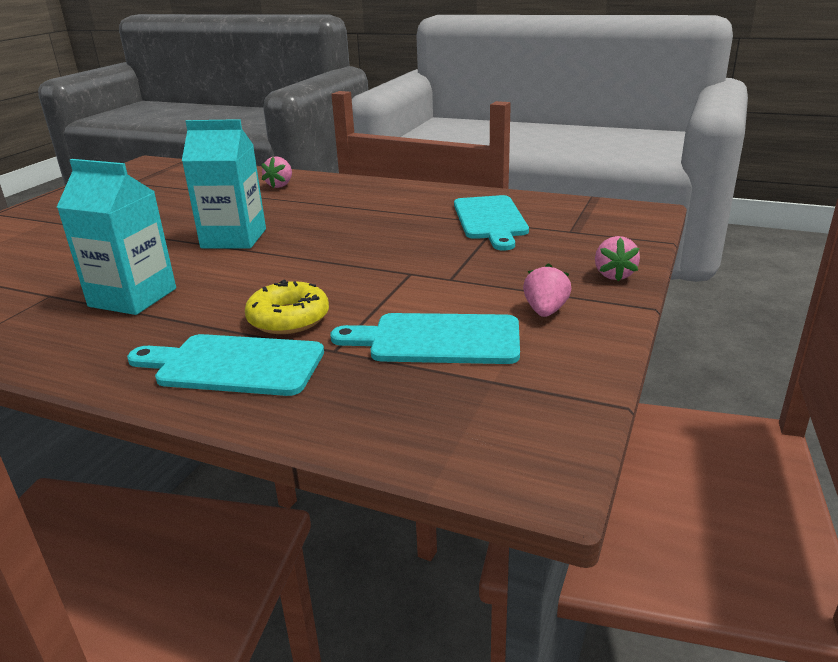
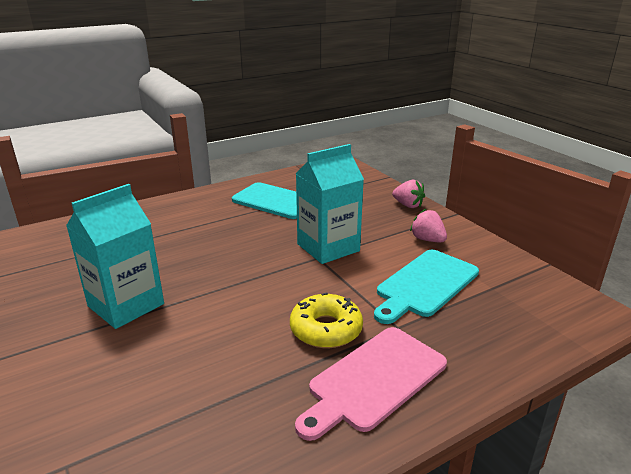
camera: 55 degrees left, 0 degrees up
turquoise carton [57,159,176,315] -> turquoise carton moved to [296,144,364,264]
turquoise cutting board [127,334,324,396] -> pink cutting board [295,327,447,441]
pink strawberry [261,156,292,188] -> none

